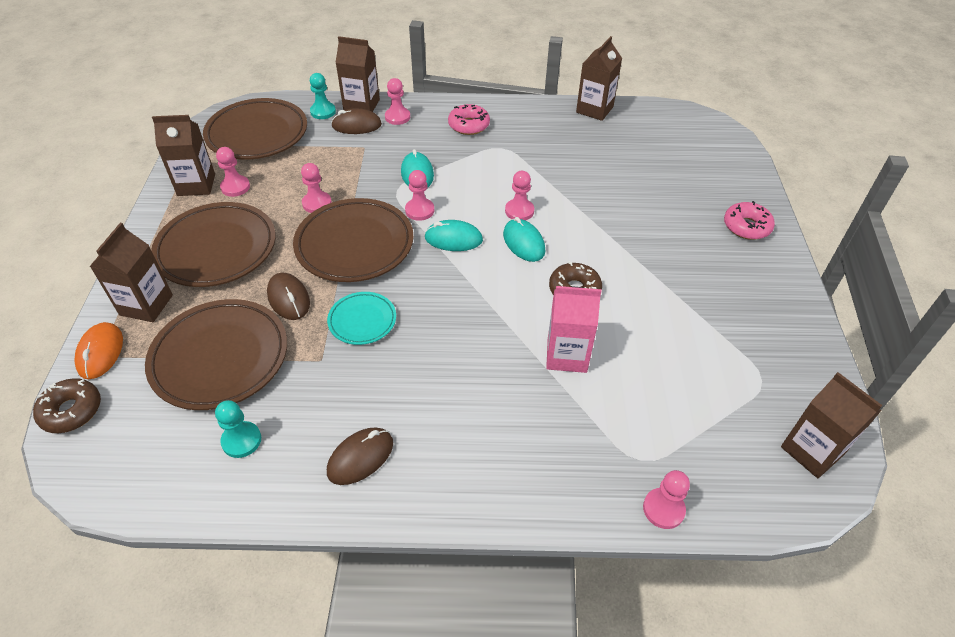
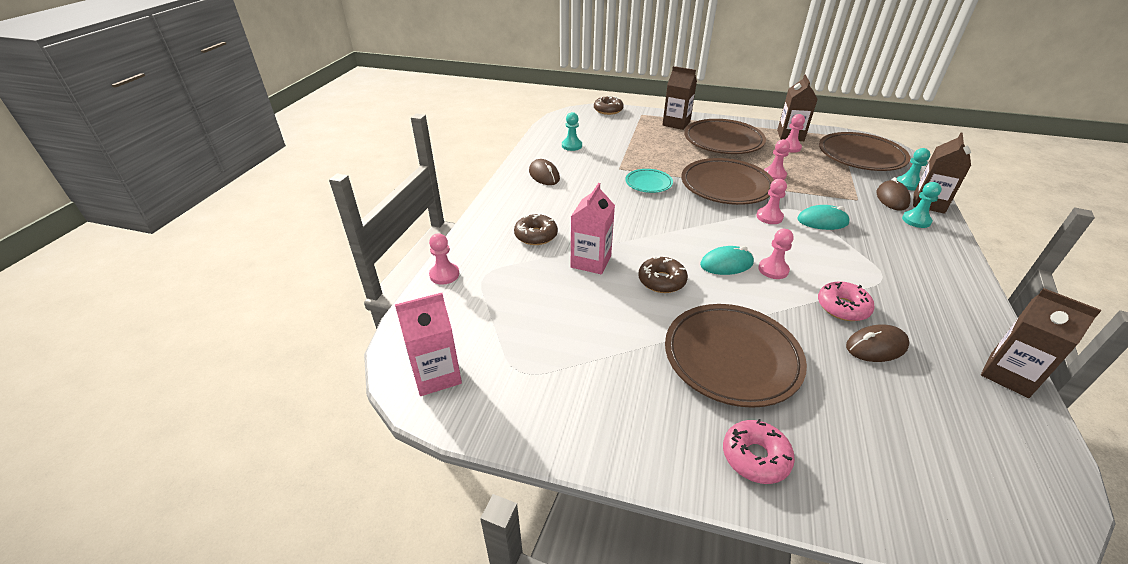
camera: 105 degrees right, 10 degrees down
orange mouse [75,322,123,379] -> none
brown plate [145,299,287,410] -> brown plate moved to [665,304,807,408]
brown mouse [267,273,310,320] -> brown mouse moved to [846,324,910,362]
pink pawn [385,78,410,125] -> turquoise pawn [902,182,942,228]
turquoise mouse [424,220,483,251] -> none
pink donut [448,104,490,135] -> pink donut moved to [818,281,875,321]
brown carton [781,372,882,478] -> pink carton [395,293,462,396]
none -> brown donut [514,214,558,245]

